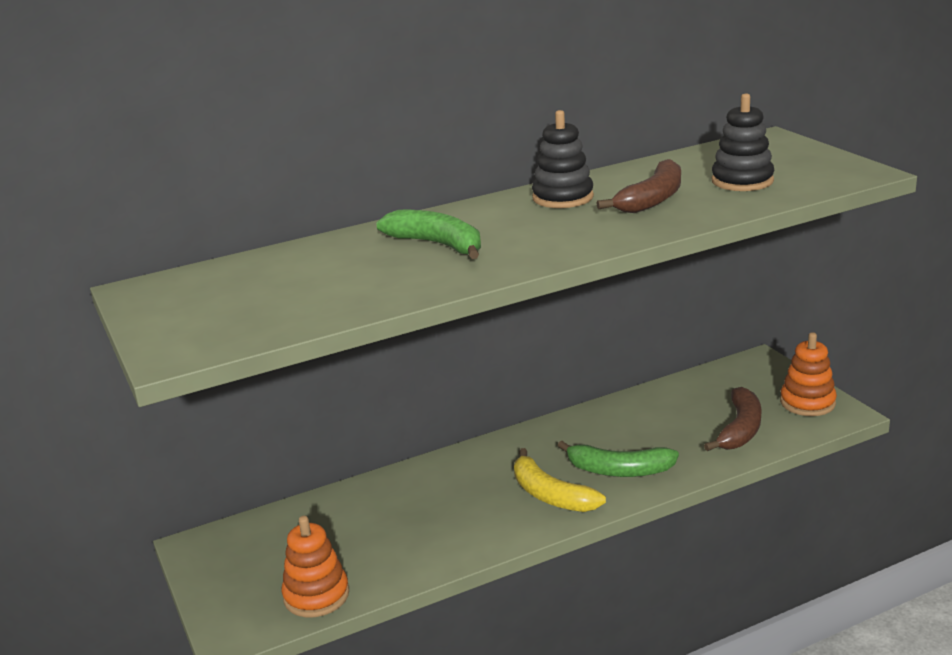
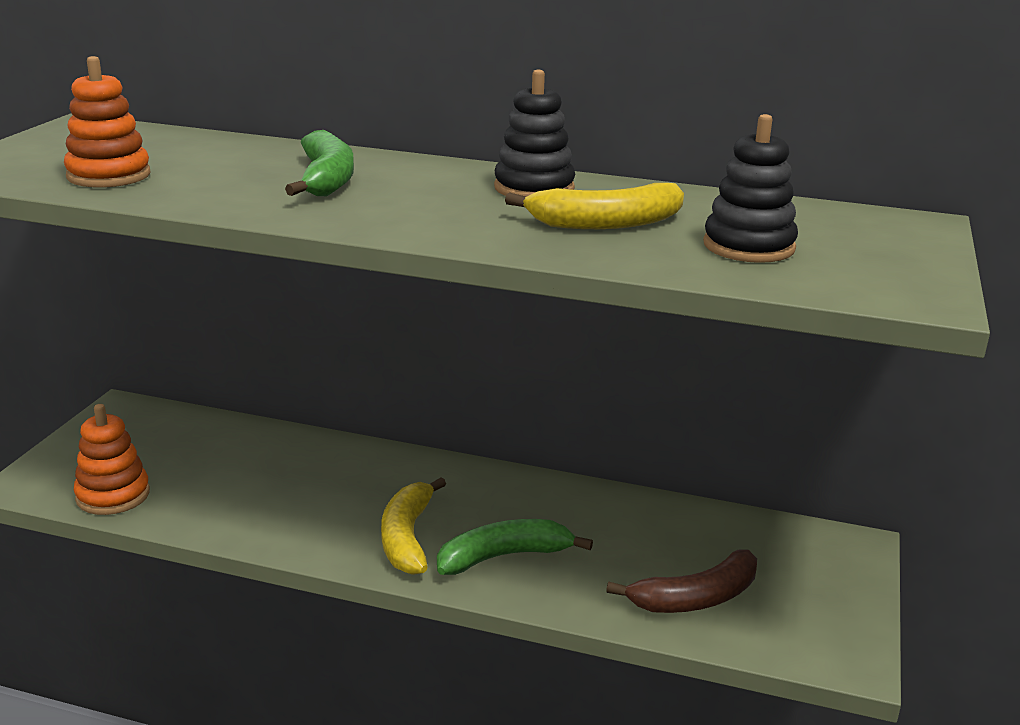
camera: 40 degrees right, 0 degrees up
green banana [557,441,679,477] -> green banana turned 105 degrees clockwise [437,519,593,575]
brown banana [596,159,681,213] -> yellow banana [505,183,684,229]
orange stacking toy [780,332,837,416] -> orange stacking toy moved to [64,56,150,188]

